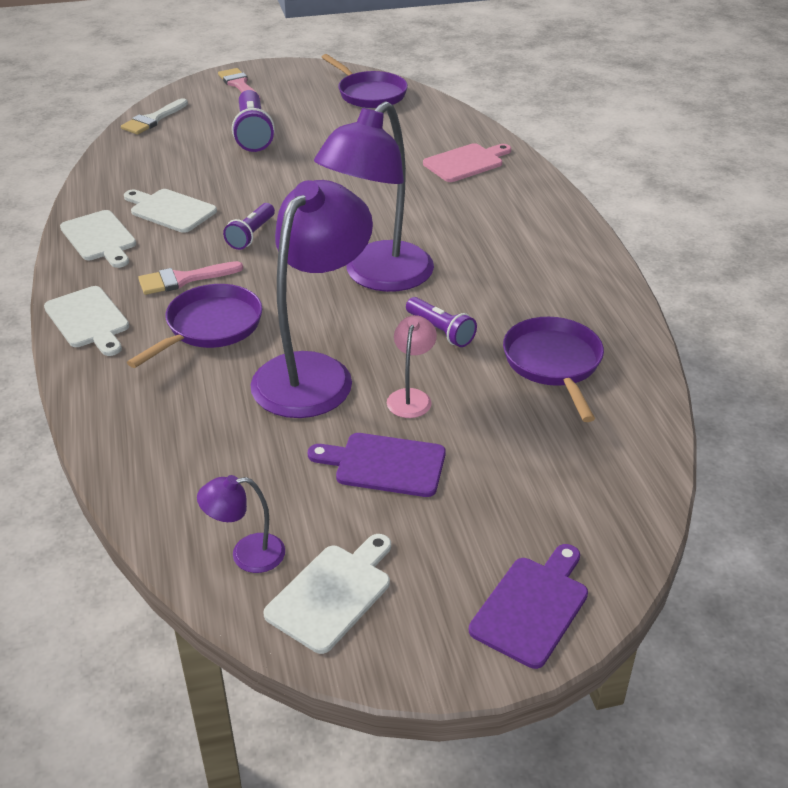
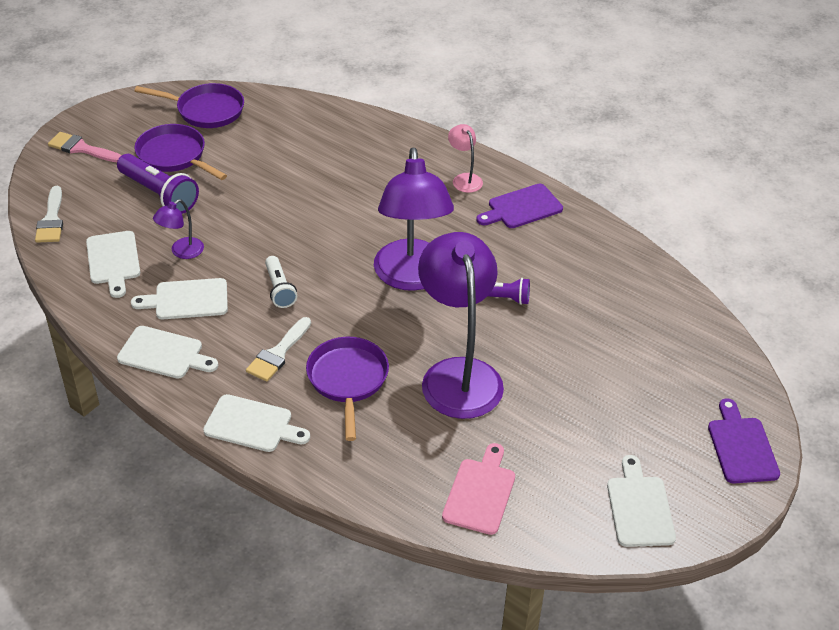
camera: 40 degrees left, 5 degrees up
pink brush [138,261,243,295] -> white brush [246,317,311,382]
purple lamp [197,475,285,573] -> purple lamp moved to [153,199,204,259]
purple flashlight [223,203,275,250] -> white flashlight [265,256,297,308]
purple cutting board [308,433,446,497] -> purple cutting board moved to [476,184,563,228]
pink lamp [387,315,437,418] -> pink lamp moved to [448,124,483,193]
pink cutting board [423,143,511,182] -> pink cutting board moved to [442,443,515,535]
purple pan [503,317,604,422] -> purple pan moved to [134,124,227,180]
none -> white cutting board [86,231,140,298]

